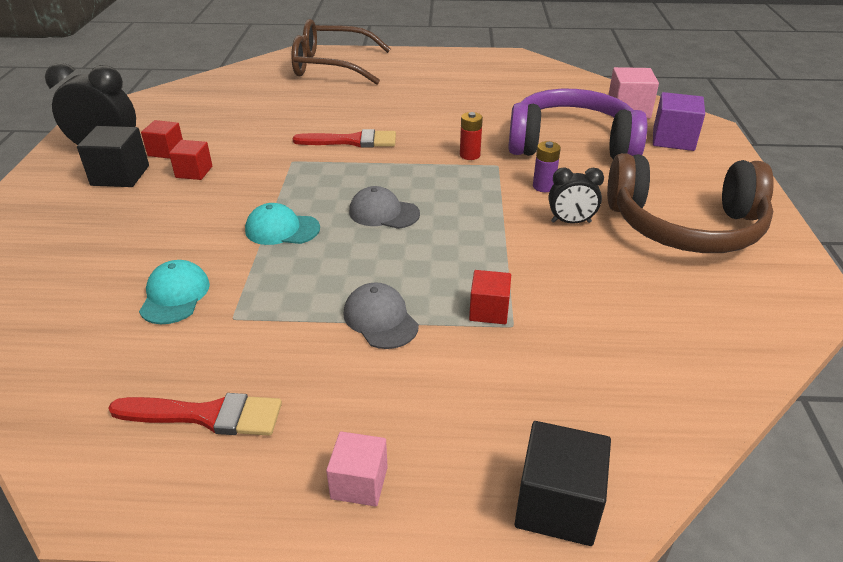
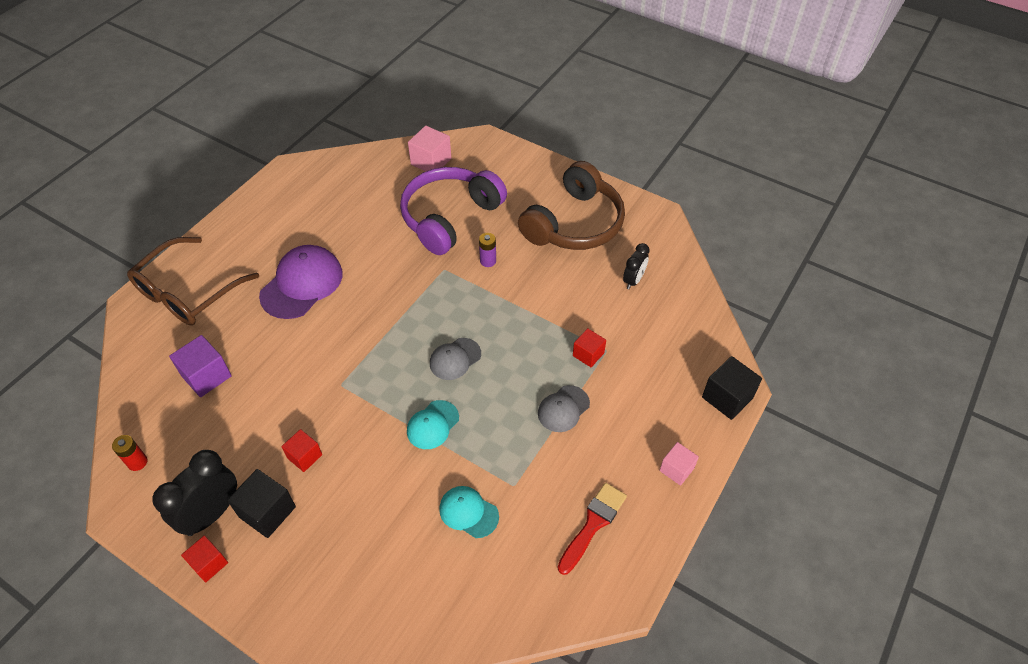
camera: 60 degrees left, 15 degrees up
red cube [141,120,183,159] -> red cube moved to [181,535,228,582]
red brush [293,129,396,148] -> none
grey cap [344,283,419,349] -> grey cap turned 45 degrees counterclockwise [538,385,590,432]
red battery [460,112,483,160] -> red battery moved to [112,435,148,471]
black clock [549,167,604,224] -> black clock moved to [623,243,650,289]
purple cube [653,92,705,151] -> purple cube moved to [169,335,232,397]
none -> purple cap [259,245,343,319]

